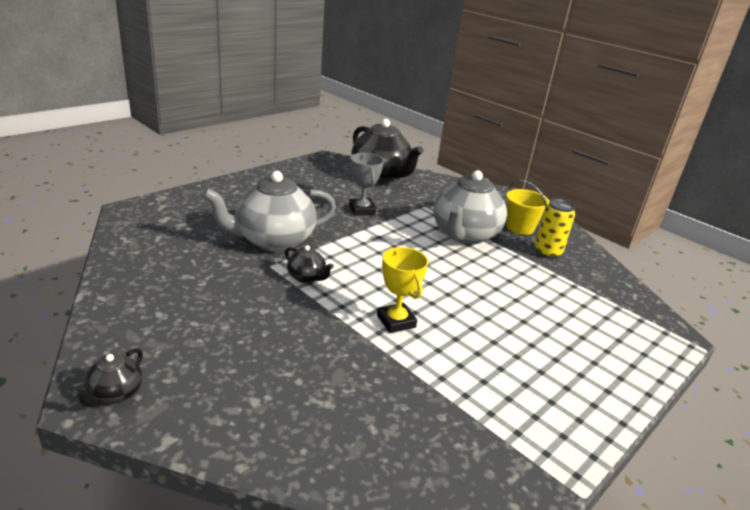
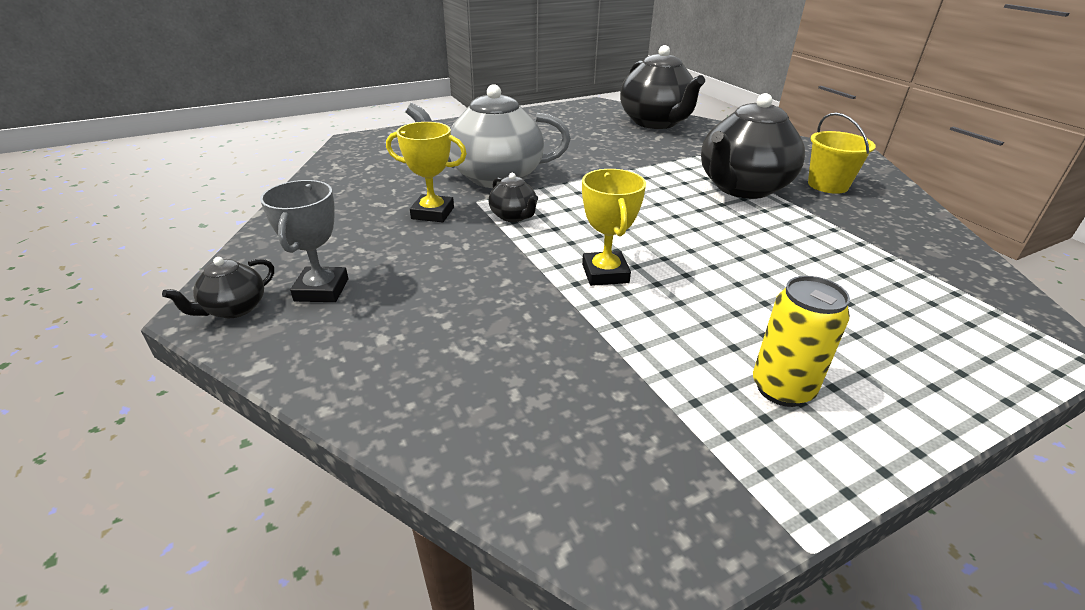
camera: 20 degrees right, 5 degrees up
grey trophy [349,153,384,216] -> grey trophy moved to [260,180,348,302]
grey teapot [433,170,507,244] -> black teapot [701,93,805,199]
yellow can [535,199,575,259] -> yellow can moved to [753,276,850,407]
none -> yellow trophy [386,122,467,222]

